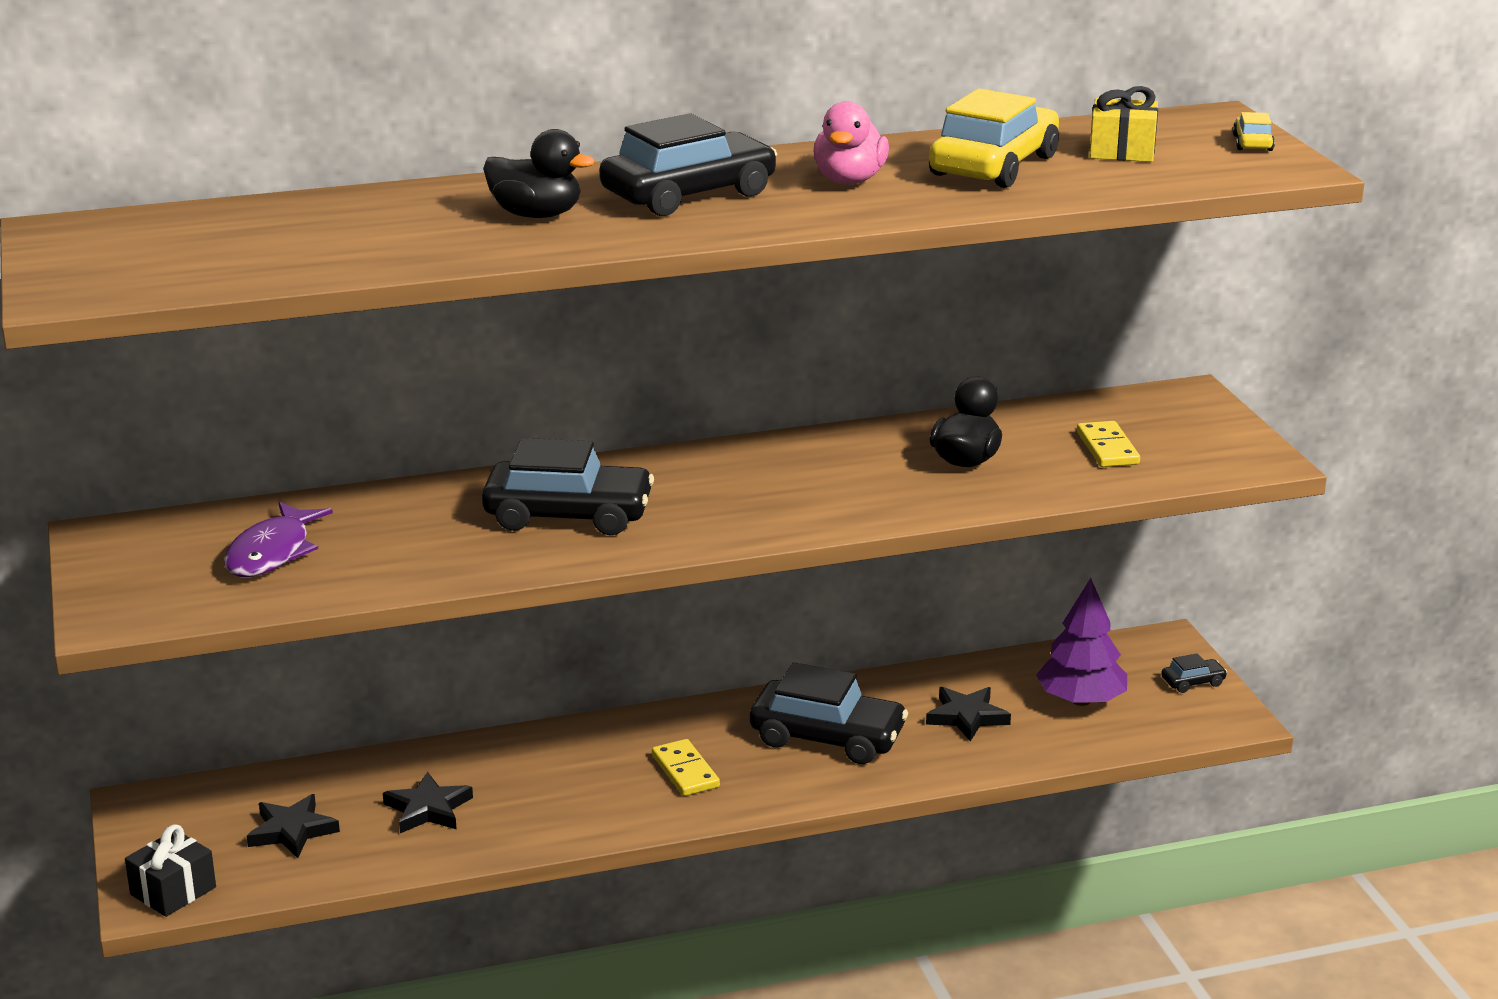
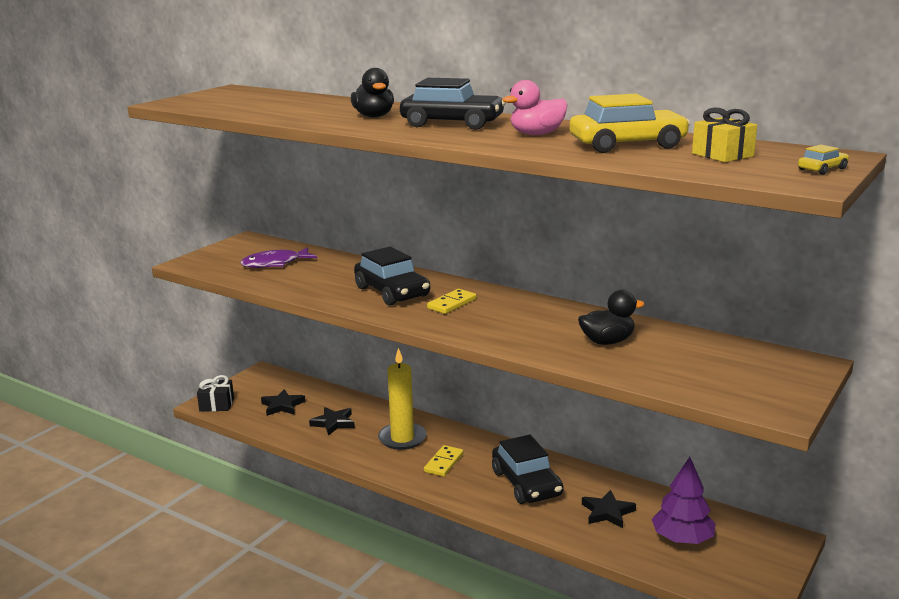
camera: 50 degrees right, 5 degrees down
yellow domino [1077,421,1140,467] -> yellow domino moved to [427,289,476,314]
black car [1161,653,1227,693] -> none
none -> yellow candle [378,348,427,450]

